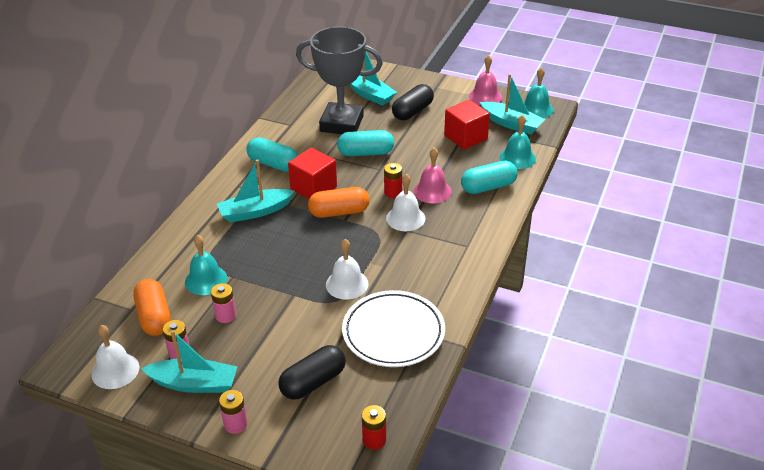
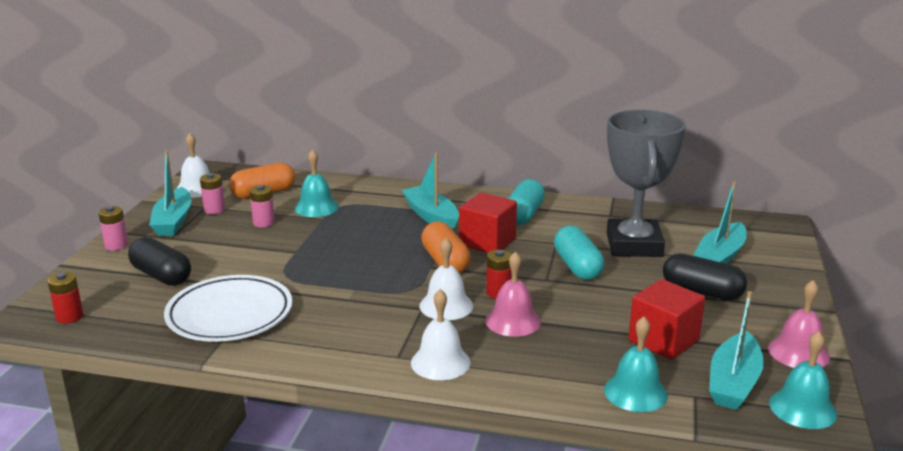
camera: 80 degrees right, 15 degrees down
white bell [326,239,368,300] -> white bell moved to [411,289,471,380]
turquoise capsule [461,161,518,194] -> none

